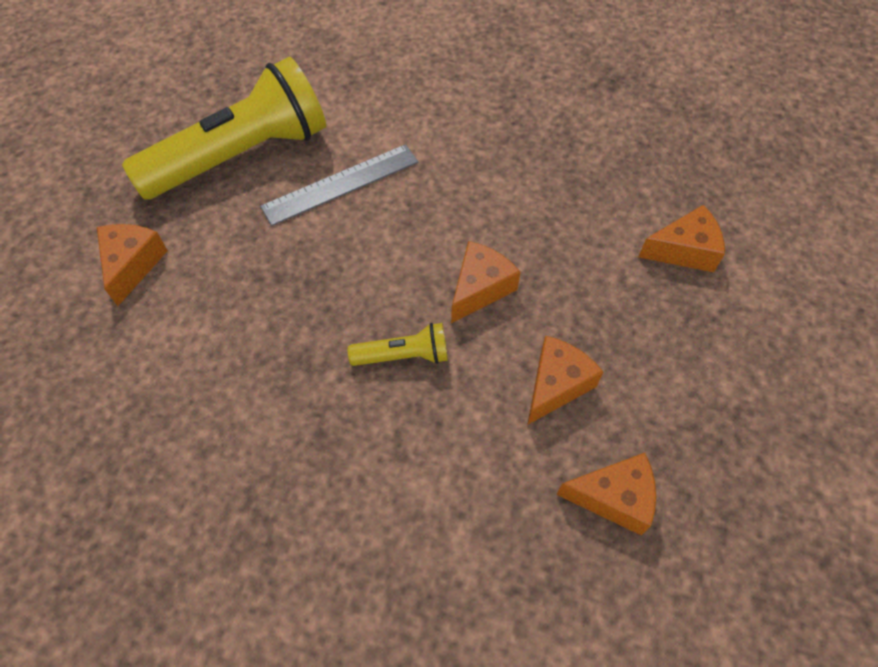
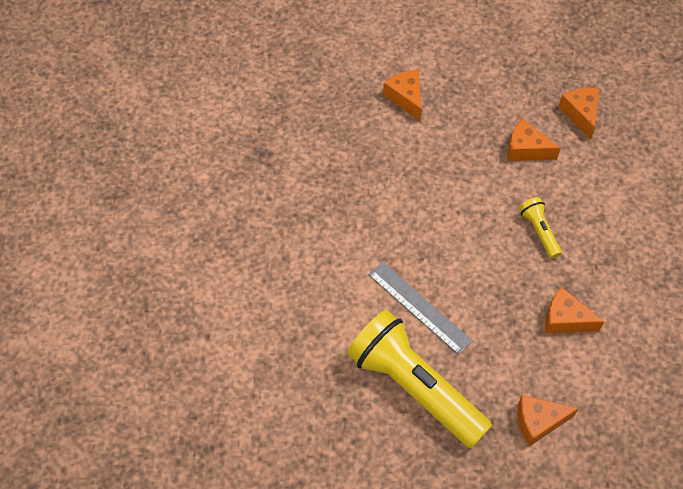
camera: 105 degrees left, 0 degrees up
orange cheese [451,241,521,323] -> orange cheese moved to [545,287,604,333]

